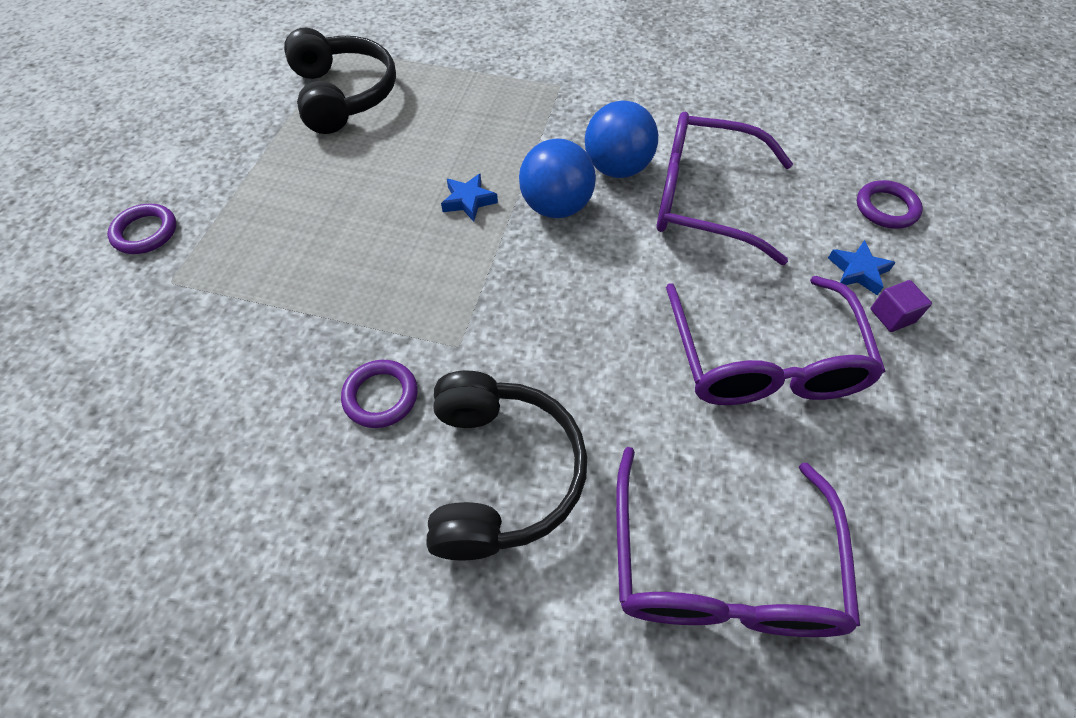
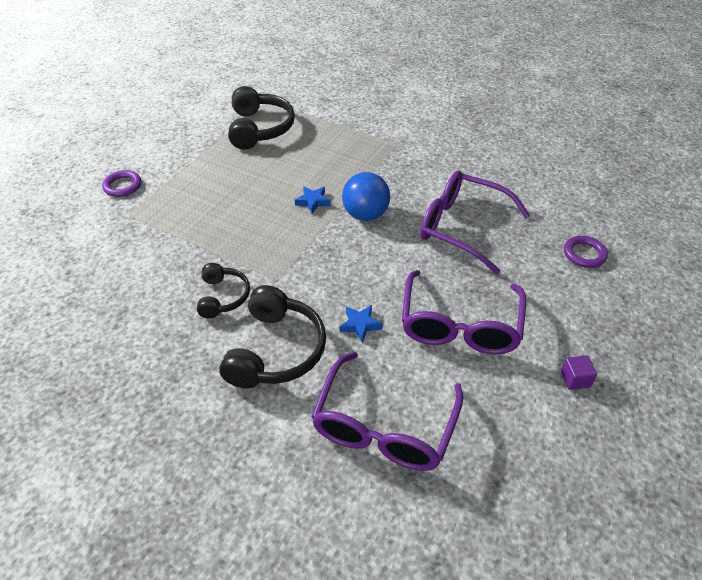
camera: 15 degrees right, 10 degrees down
purple ring [341,360,418,428] -> black headphones [197,263,250,318]
blue ball [585,100,658,178] -> none
blue star [828,240,896,295] -> blue star moved to [340,305,383,343]
purple cube [871,280,932,332] -> purple cube moved to [561,355,597,390]

